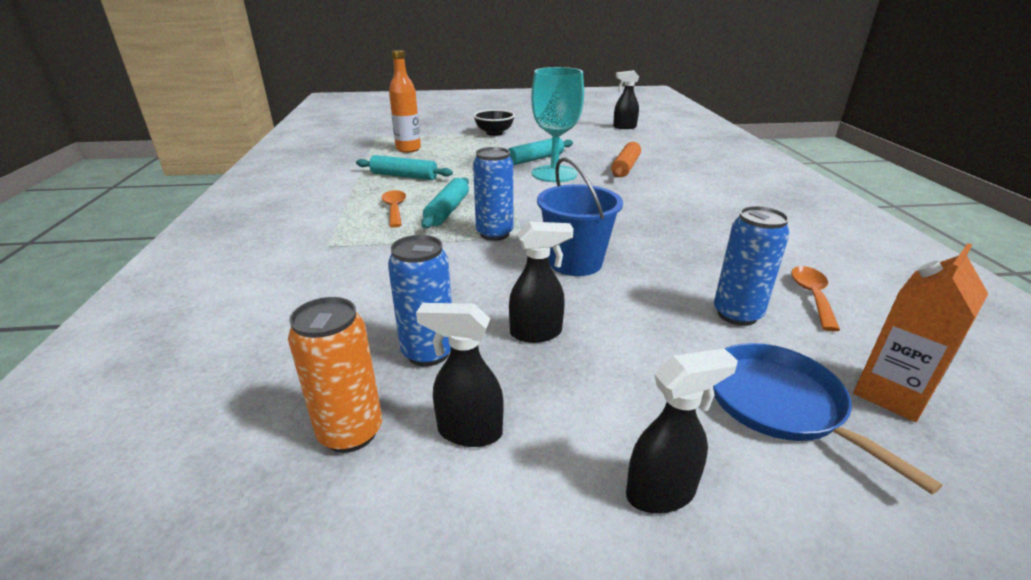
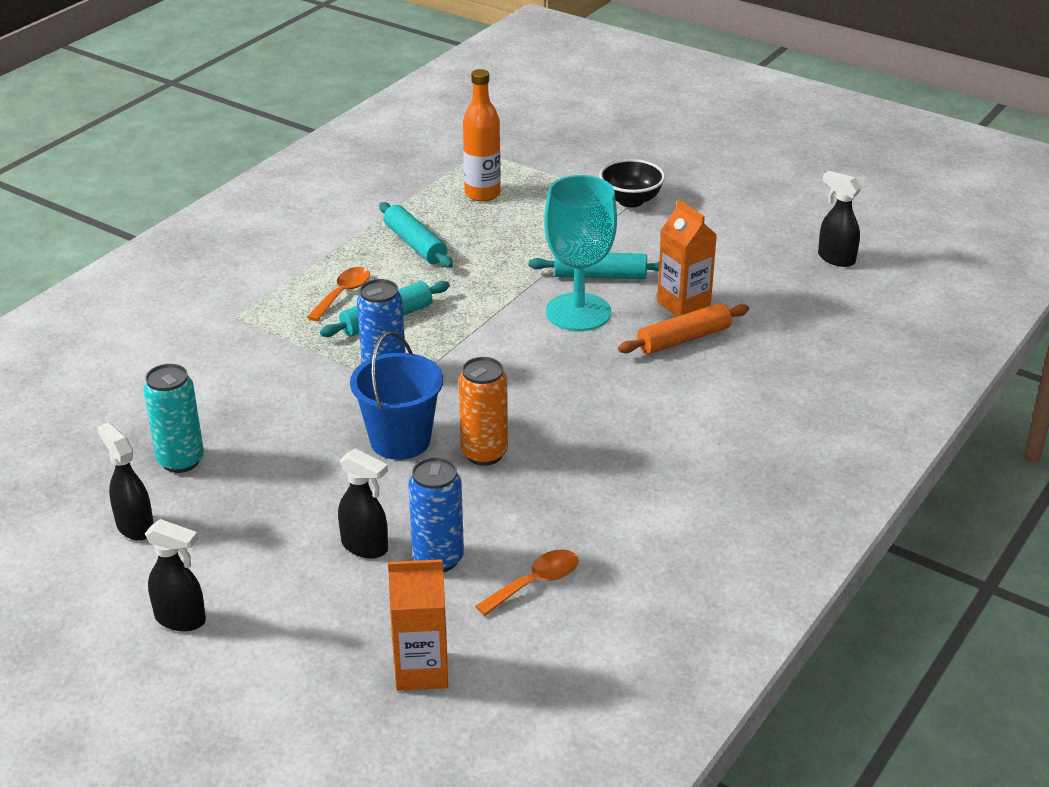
camera: 40 degrees right, 5 degrees up
orange can [288,297,382,453] -> orange can moved to [459,357,508,466]
blue can [388,235,452,366] -> turquoise can [144,364,204,473]
black spray bottle [509,222,573,343] -> black spray bottle moved to [338,448,388,559]
blue pan [713,343,943,494] -> none
none -> orange carton [657,200,717,317]

